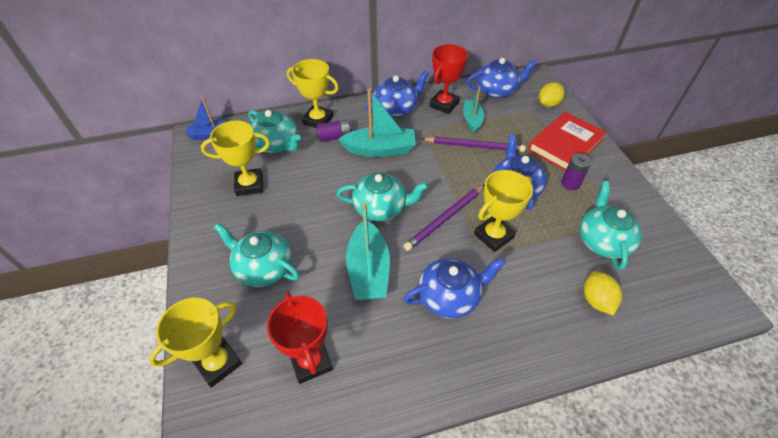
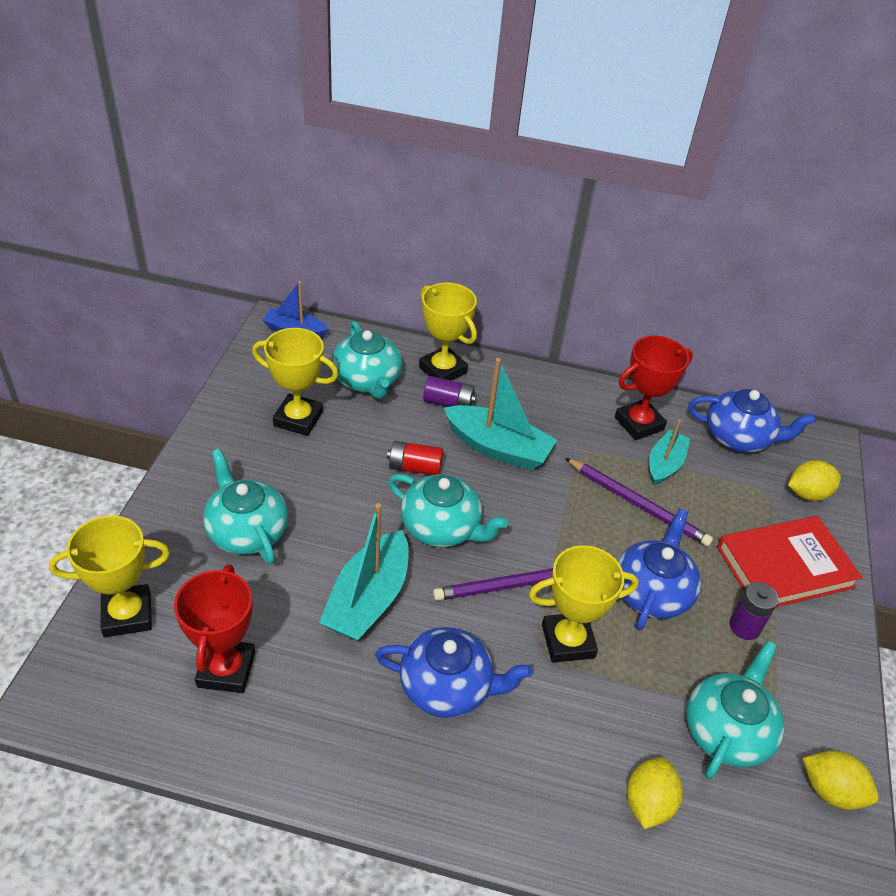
camera: 25 degrees right, 5 degrees down
blue teapot [366,70,429,117] -> none
none -> red battery [387,441,443,475]
none -> yellow lemon [803,751,878,810]

